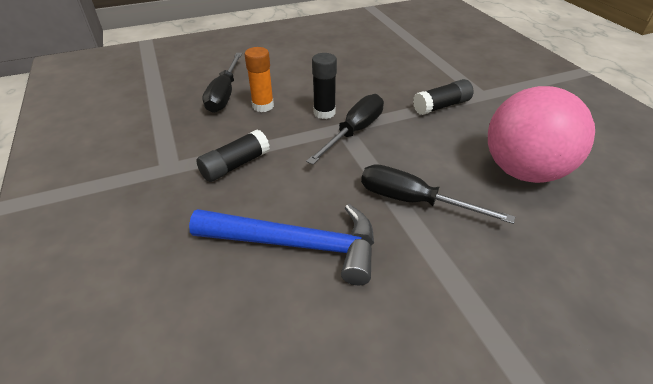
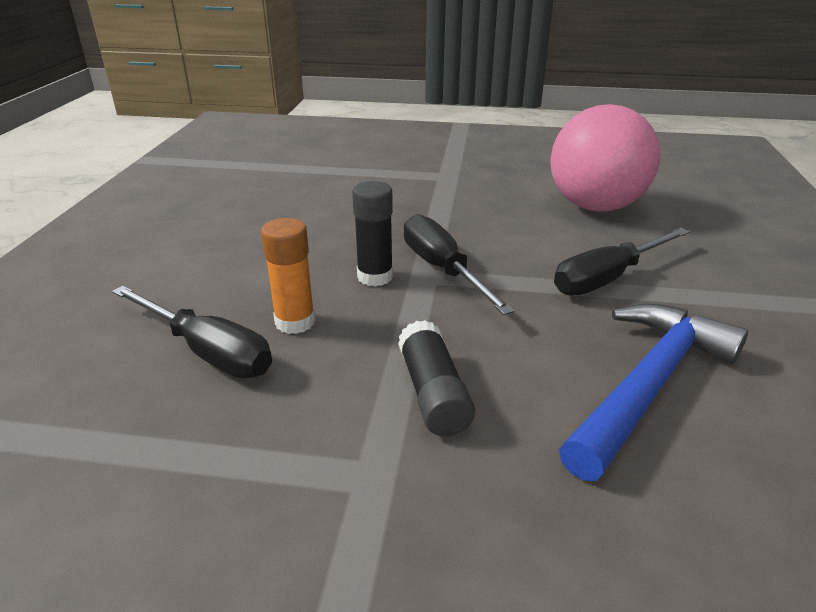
camera: 60 degrees left, 10 degrees down
black glue stick [413,79,473,115] -> none

